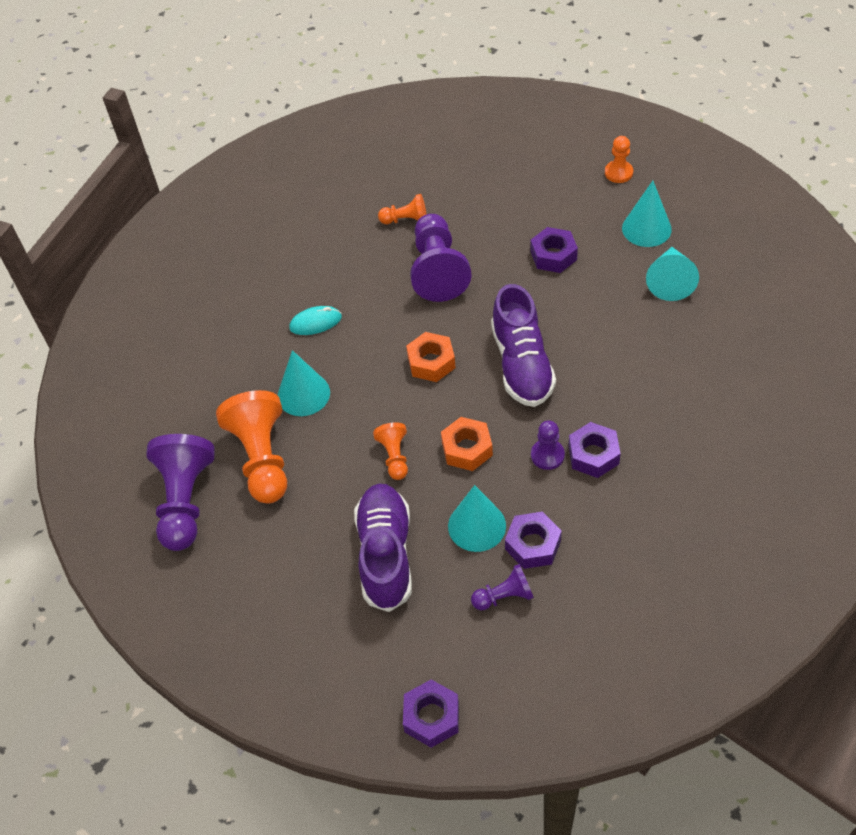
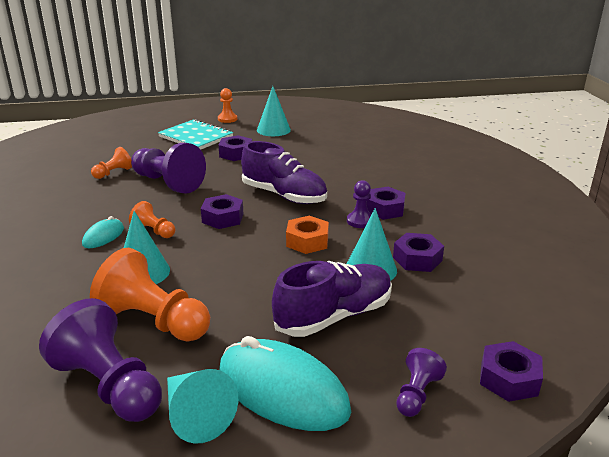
camera: 50 degrees left, 25 degrees down
purple shoe [354,483,412,612] -> purple shoe turned 105 degrees clockwise [272,261,392,337]
orange pawn [373,422,408,480] -> orange pawn moved to [129,201,175,238]
orange nut [406,332,456,382] -> purple nut [201,194,243,229]
purple pawn [471,564,534,610] -> purple pawn moved to [396,348,447,417]
turquoise cone [646,247,699,301] -> turquoise cone moved to [167,369,238,444]
none -> turquoise notebook [158,119,233,150]
none -> turquoise mouse [219,336,351,431]

